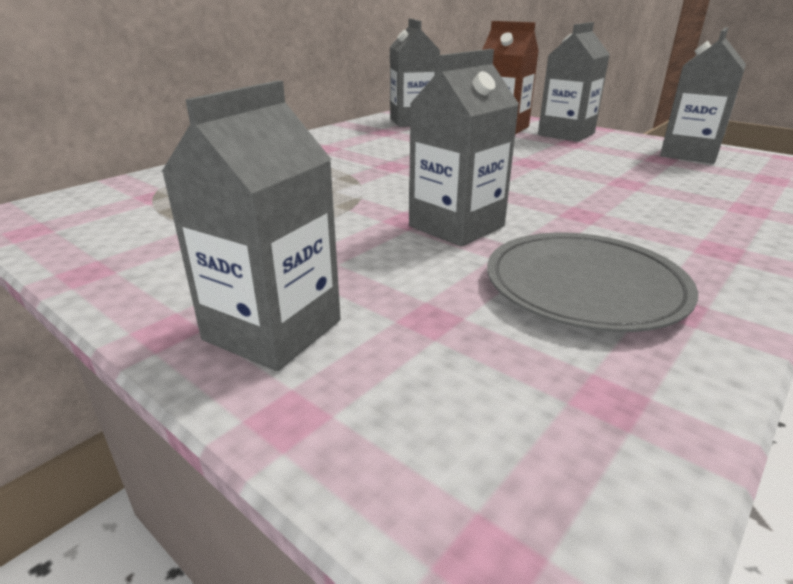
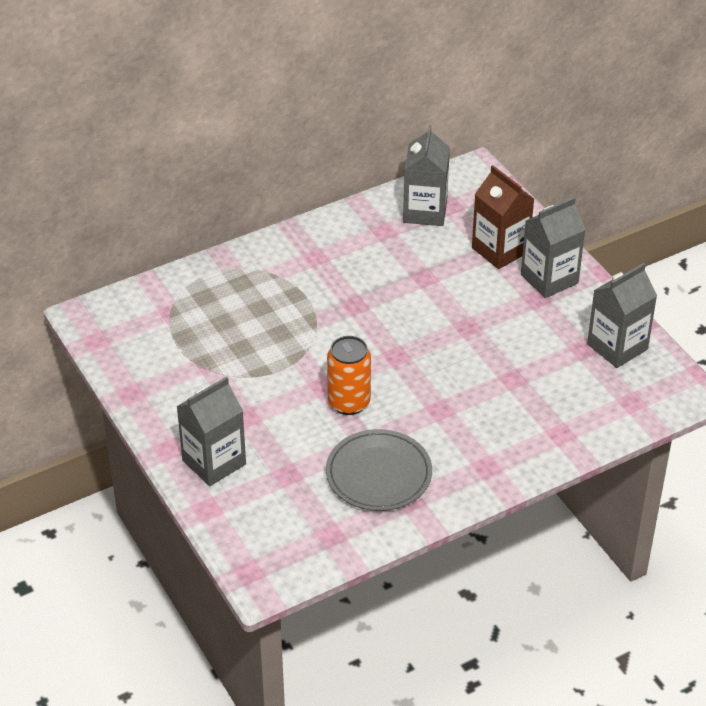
camera: 20 degrees right, 15 degrees up
grey carton [409,49,519,247] -> orange can [327,336,371,415]

